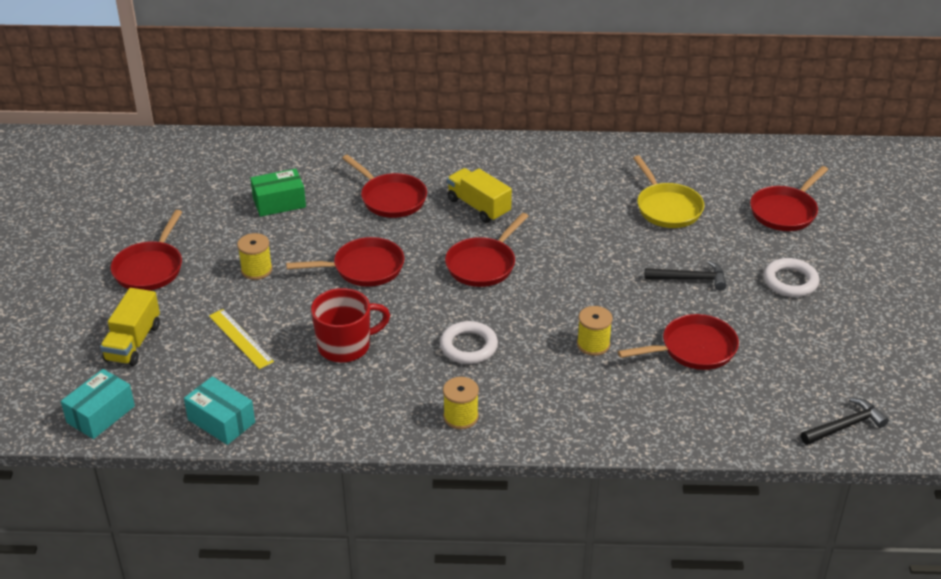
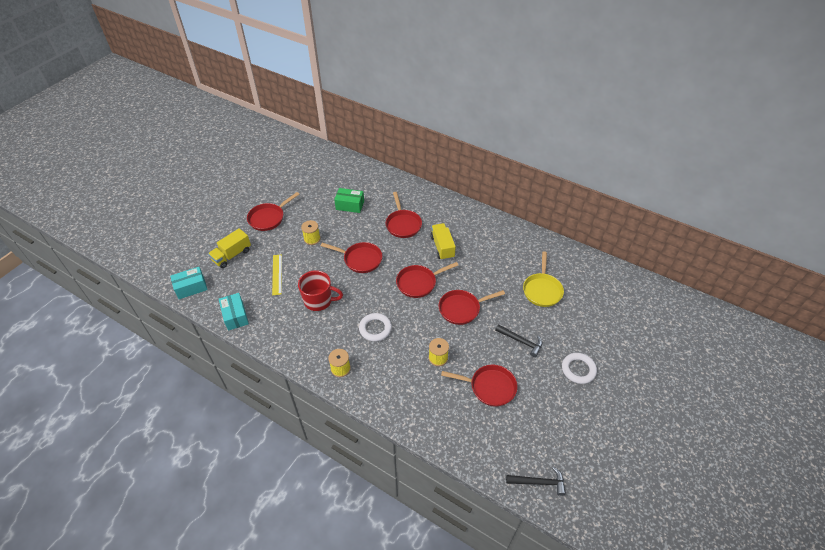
camera: 30 degrees right, 10 degrees up
red pan [750,166,828,231] -> red pan moved to [439,290,505,325]

